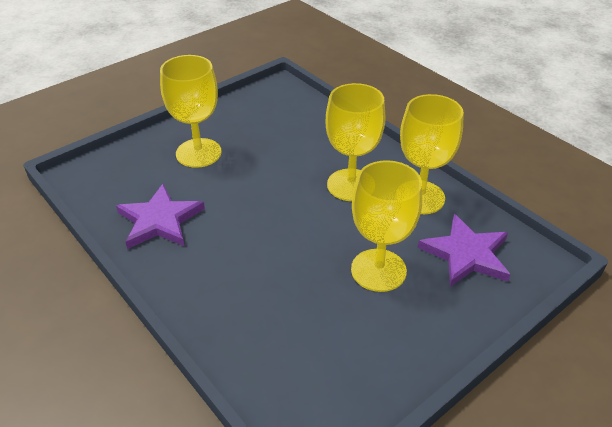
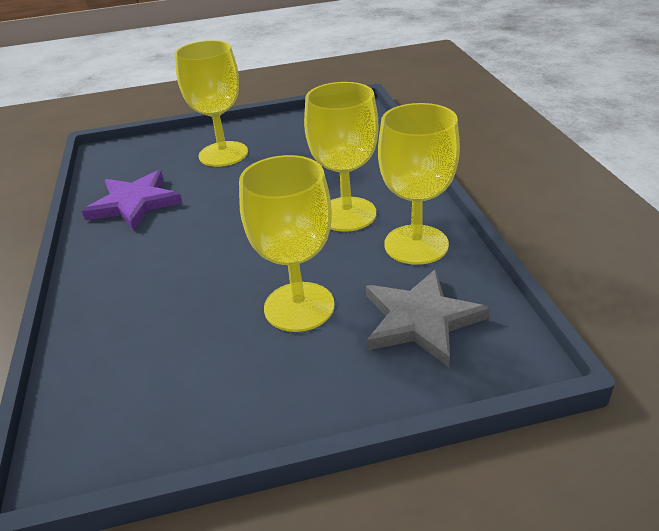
camera: 30 degrees right, 5 degrees down
purple star [418,214,511,287] -> grey star [366,269,490,367]

